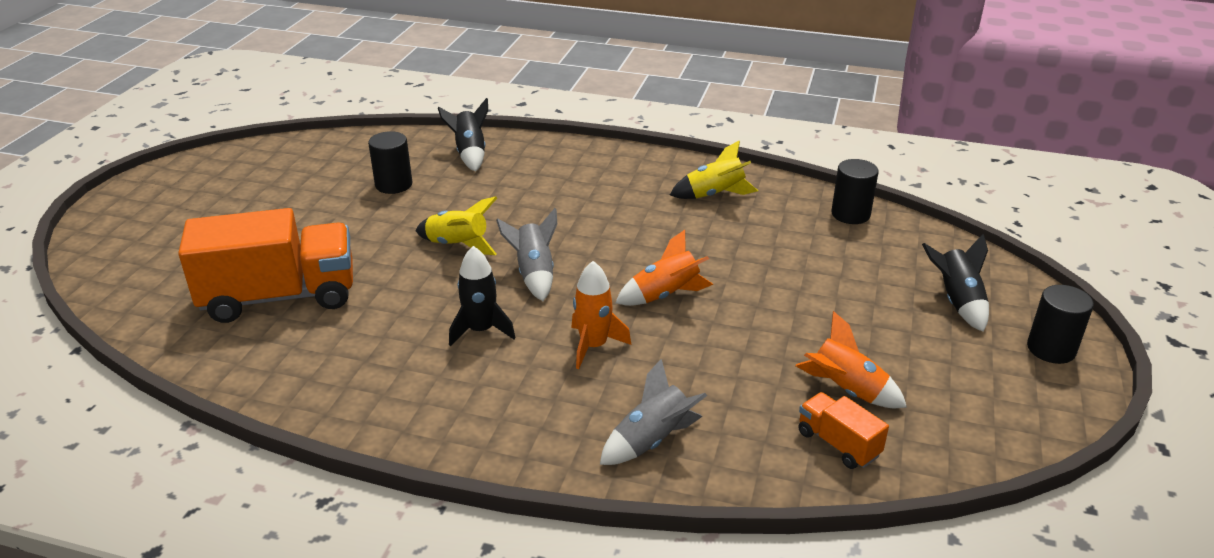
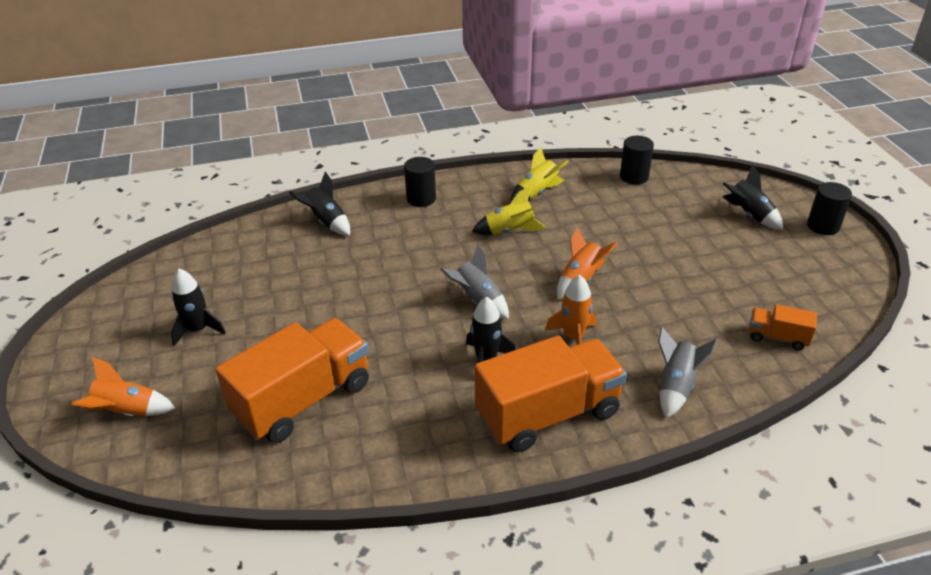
camera: 30 degrees left, 5 degrees up
black cylinder [368,131,412,194] -> black cylinder moved to [404,157,436,207]
yellow rocket [416,196,497,255] -> yellow rocket moved to [472,186,546,235]
orange rocket [795,311,907,408] -> orange rocket moved to [72,357,175,417]
none -> black rocket [171,269,226,346]
none -> orange truck [474,336,627,452]

